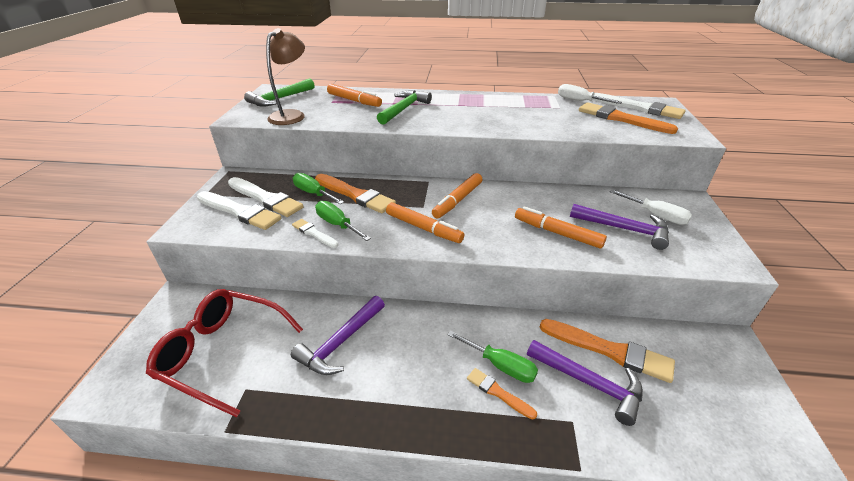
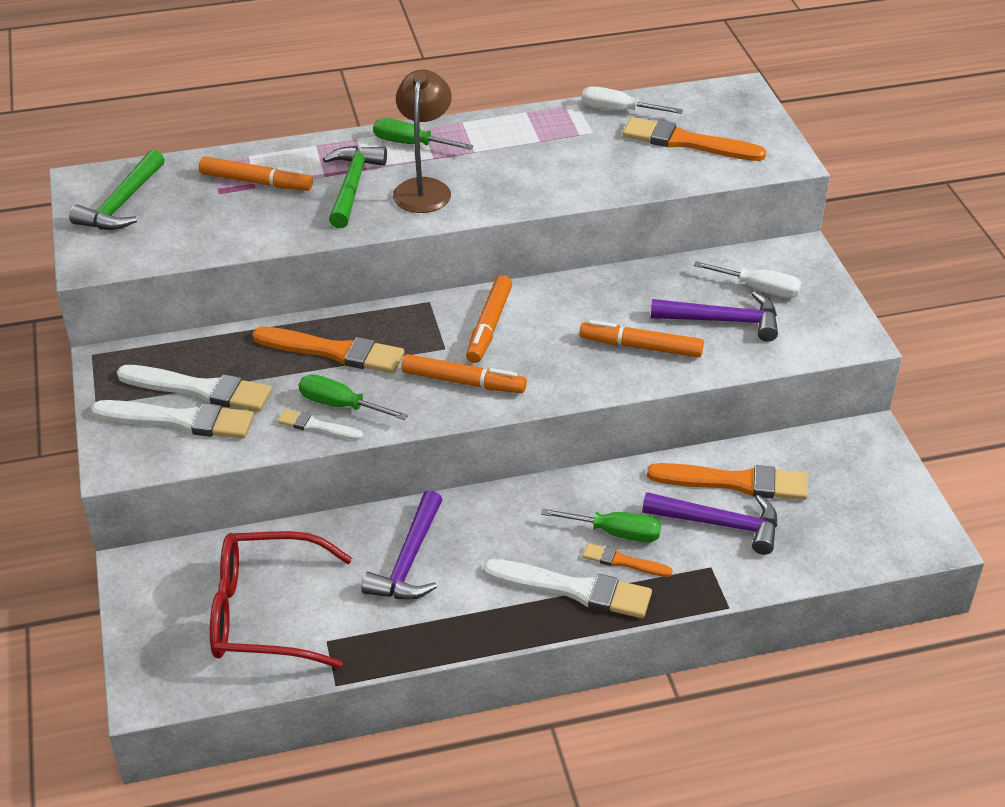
camera: 20 degrees left, 5 degrees up
brown lamp [266,28,305,125] -> brown lamp moved to [393,70,452,213]
green screwdriver [293,173,344,204] -> green screwdriver moved to [373,118,473,150]
white brush [593,93,686,119] -> white brush moved to [483,559,652,618]

